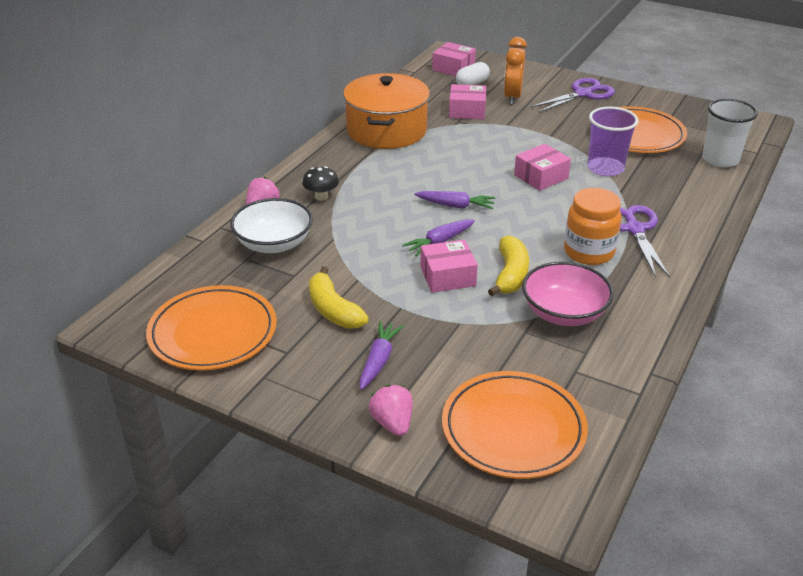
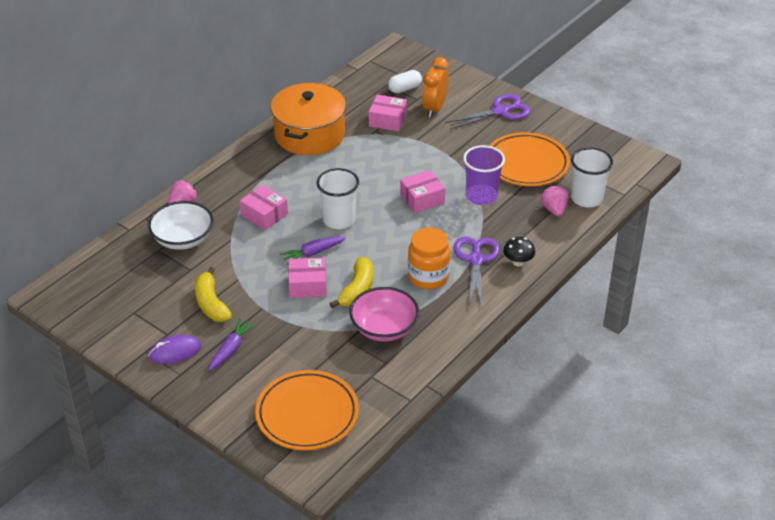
camera: 10 degrees right, 5 degrees up
orange plate [146,285,277,370] -> none
black mushroom [302,166,339,201] -> black mushroom moved to [503,237,535,266]
pink strawberry [369,384,413,436] -> pink strawberry moved to [541,185,568,217]
purple carrot [414,191,495,209] -> white cup [317,168,359,229]
pink box [432,42,476,76] -> pink box moved to [240,185,288,230]
none -> purple mouse [148,335,201,364]

